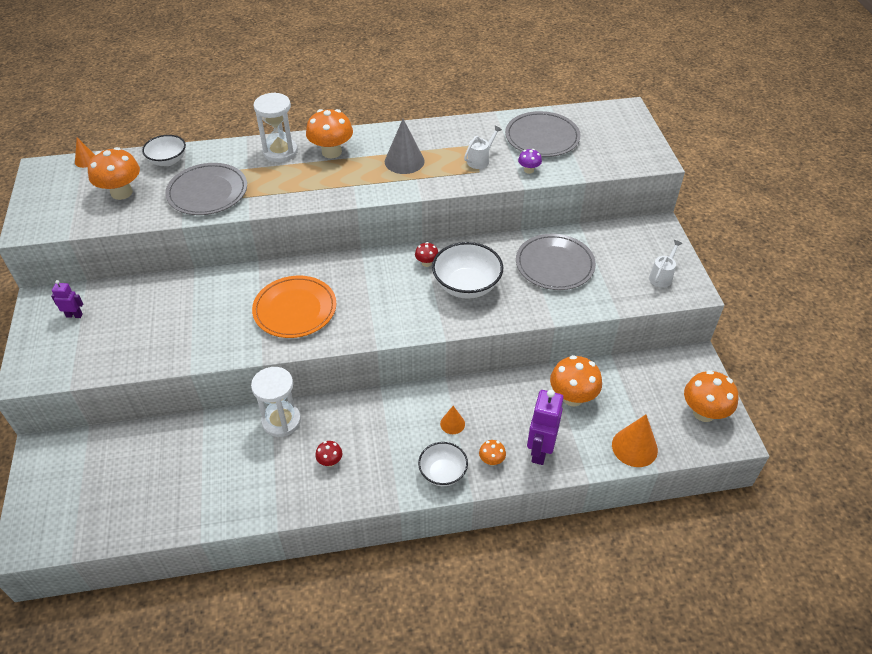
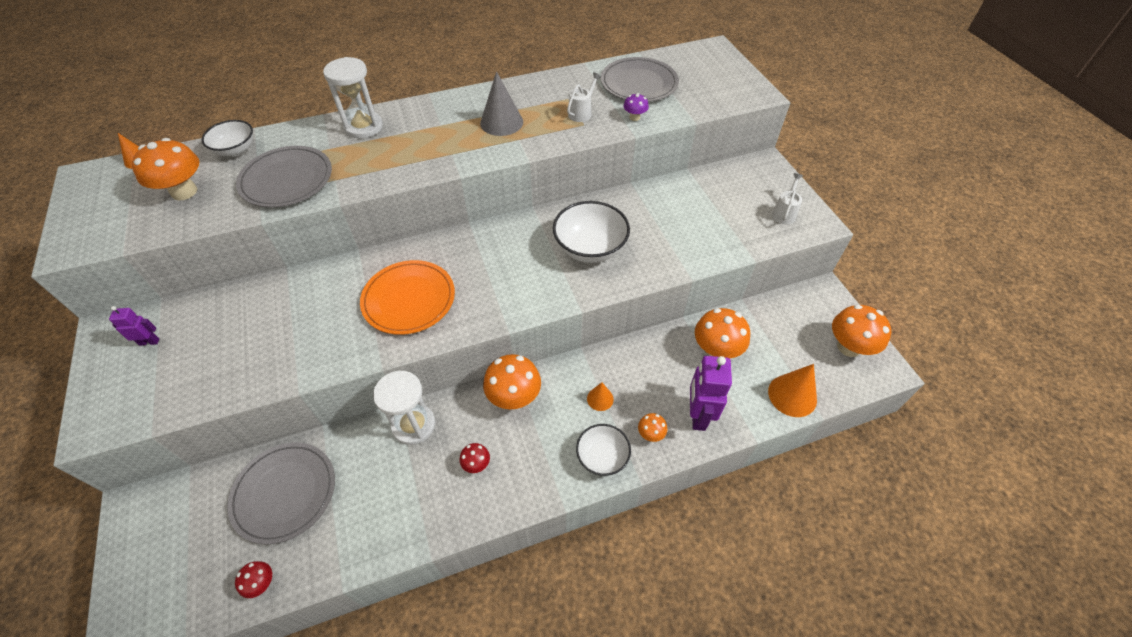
camera: 10 degrees left, 5 degrees up
orange mushroom [306,109,353,158] -> orange mushroom moved to [483,354,541,409]
red mushroom [415,242,438,267] -> red mushroom moved to [235,561,272,598]
grey plate [516,234,596,290] -> grey plate moved to [227,442,335,545]

